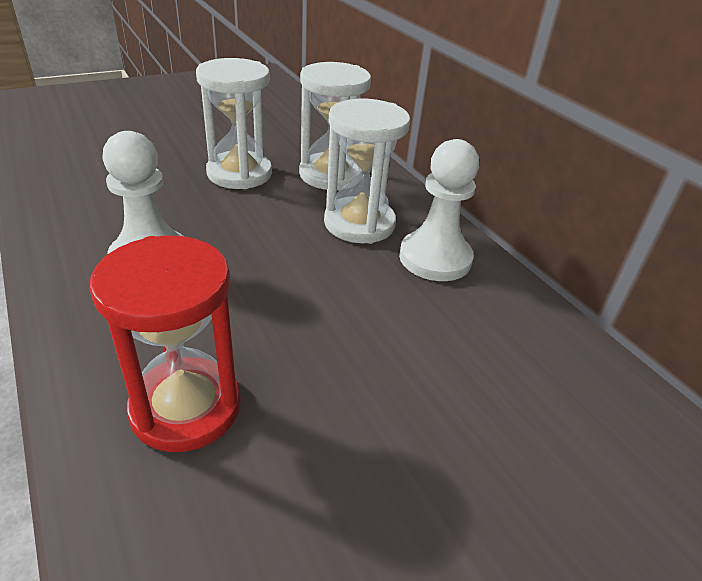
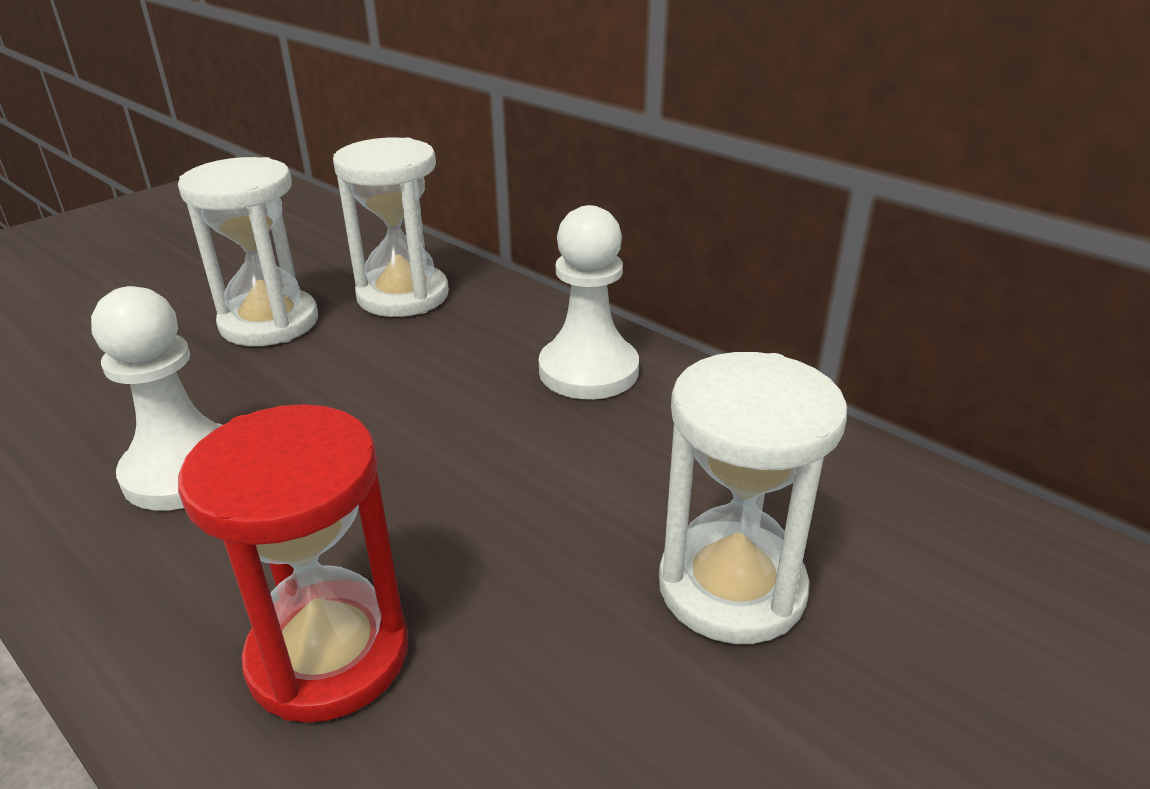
camera: 15 degrees left, 5 degrees down
white hourglass [324,99,410,244] -> white hourglass moved to [659,352,847,644]

